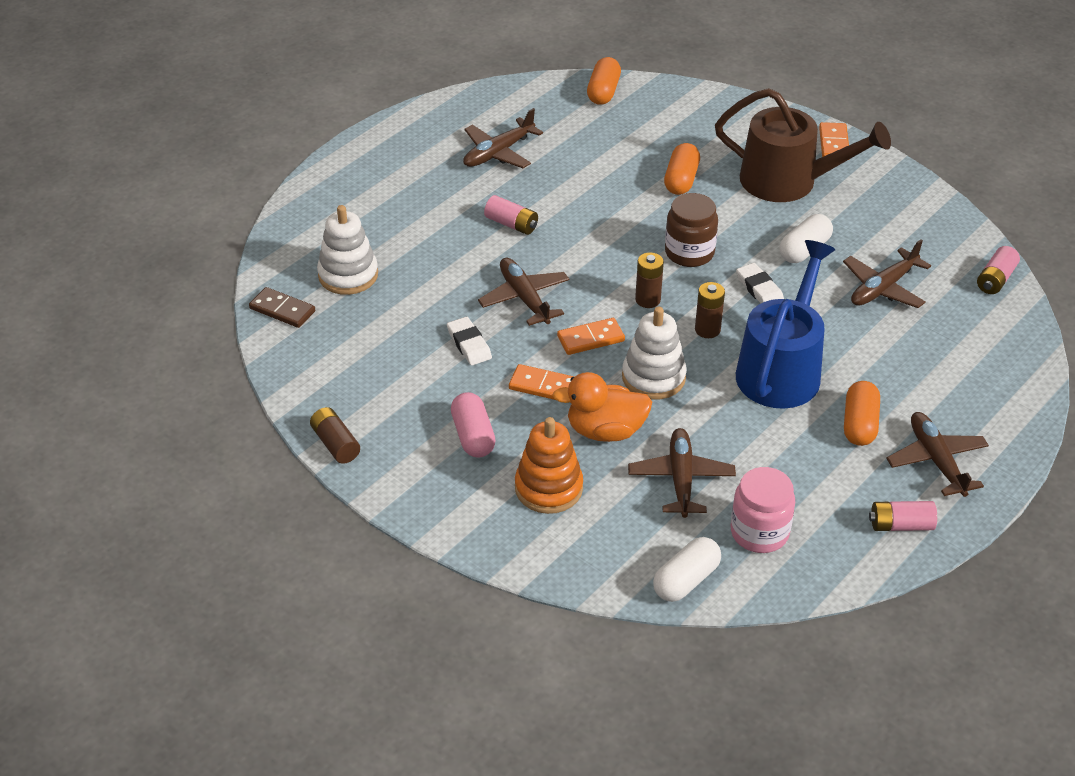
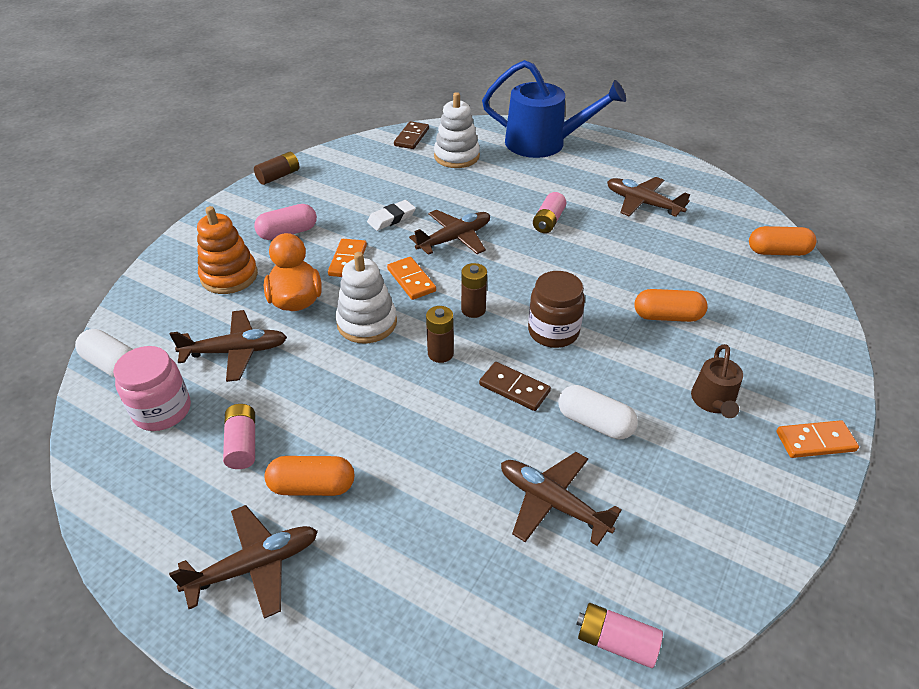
camera: 80 degrees right, 0 degrees up
brown watering can [715,88,891,202] -> brown watering can [691,344,743,418], size x0.49
blue watering can [736,240,836,409] -> blue watering can moved to [482,60,626,158]
white eraser [736,263,784,303] -> brown domino [479,362,551,411]
pink battery [869,501,937,531] -> pink battery moved to [223,404,255,469]

